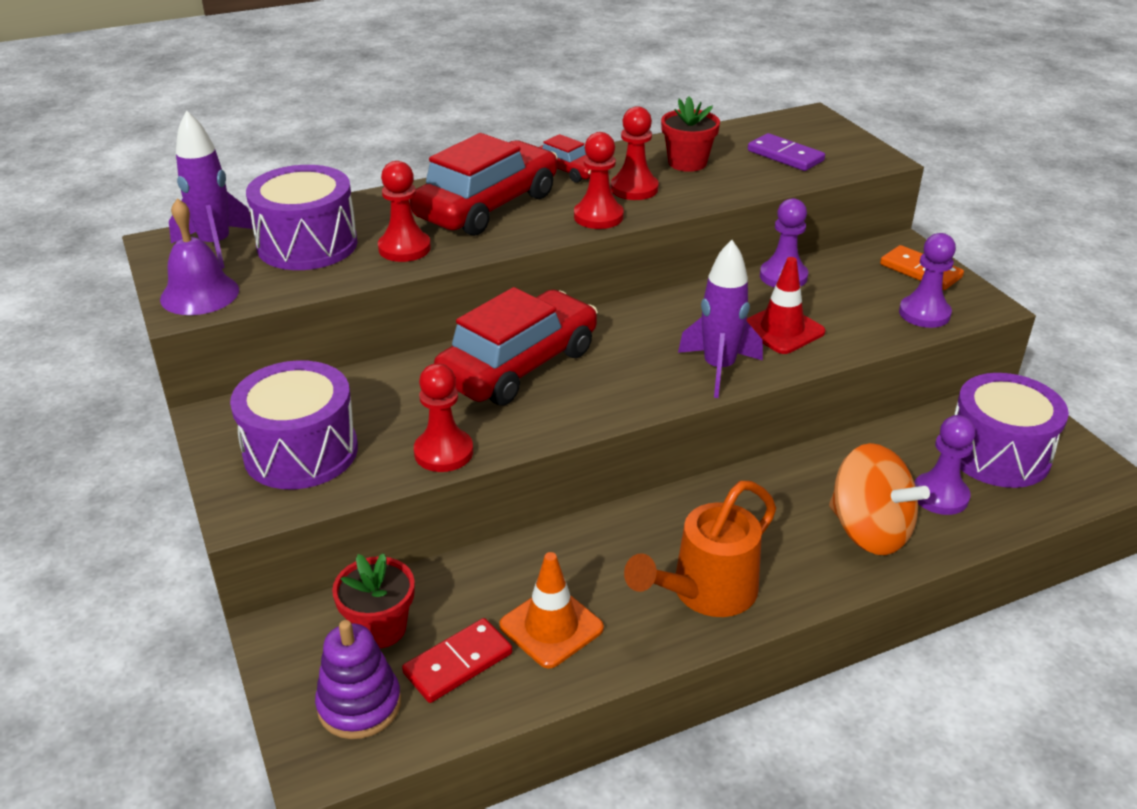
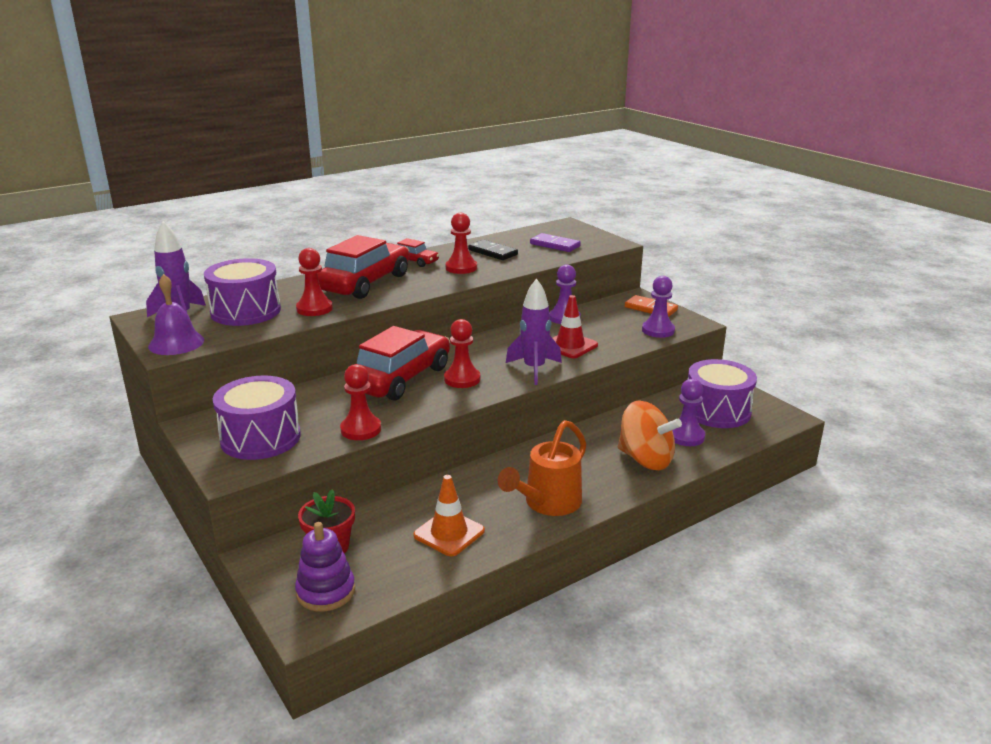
camera: 10 degrees left, 10 degrees down
red domino [402,618,512,703] -> none
red pawn [574,132,624,229] -> red pawn moved to [444,319,481,388]
red flower pot [661,97,720,172] -> black domino [468,240,518,260]

